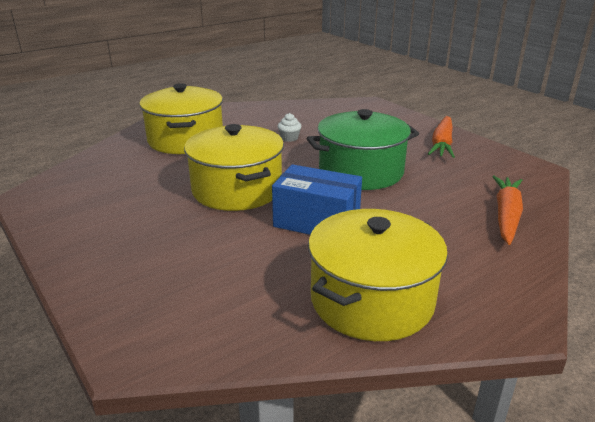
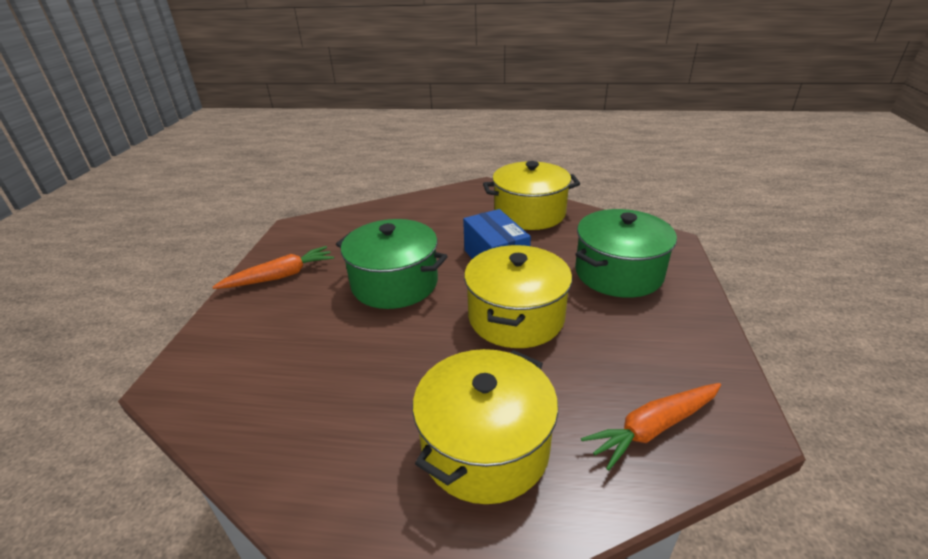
camera: 135 degrees left, 5 degrees up
white cupcake [278,113,302,142] -> none
orange carrot [492,176,523,245] -> orange carrot moved to [581,383,721,471]
none -> green pot [575,209,677,298]

